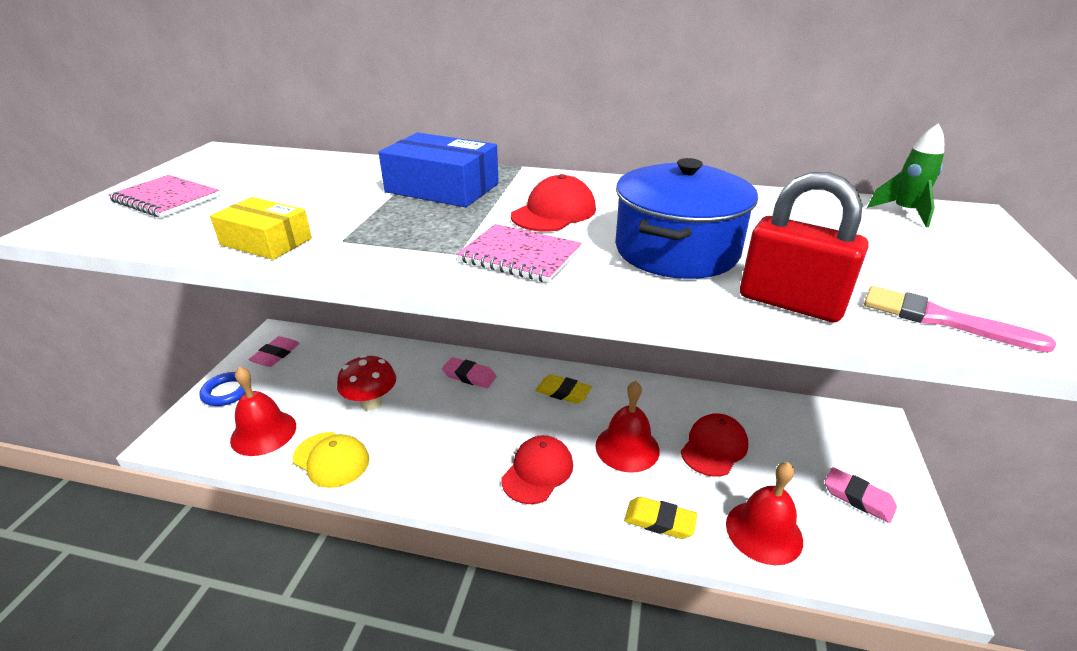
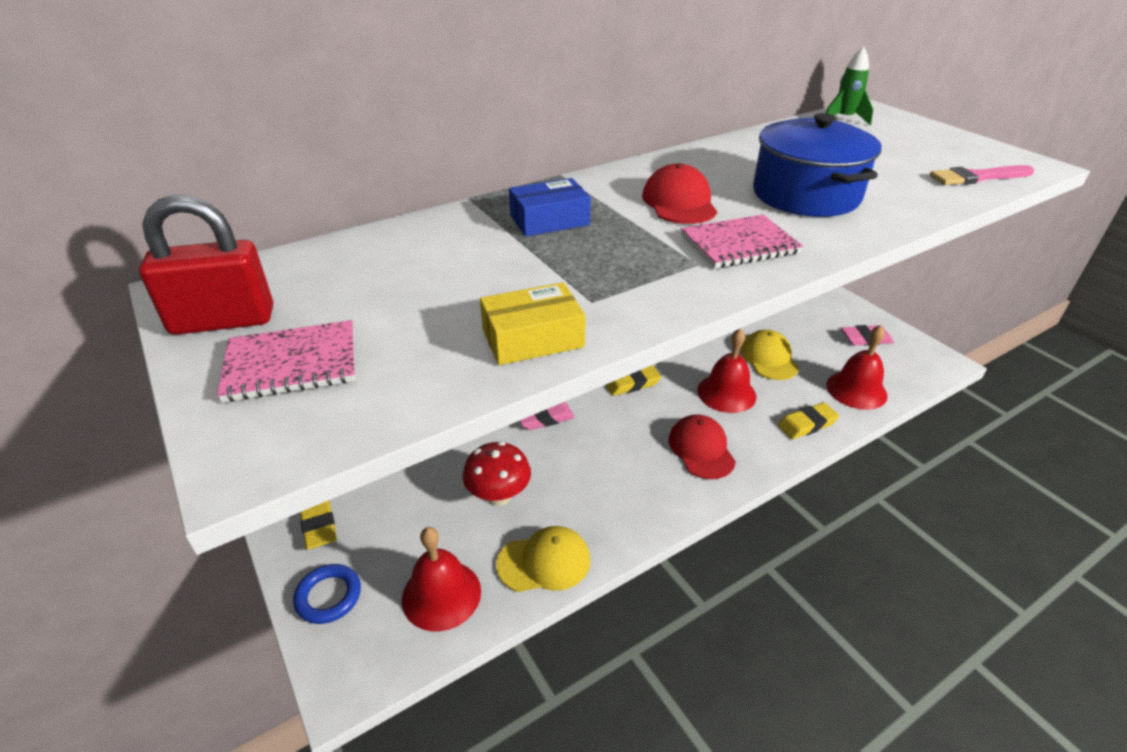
camera: 45 degrees left, 5 degrees up
pink eraser [248,336,300,367] -> yellow eraser [300,500,337,550]
blue box [378,133,499,207] -> blue box [509,178,591,236], size x0.65
red cap [681,413,748,477] -> yellow cap [741,330,799,380]
red padlock [740,172,869,322] -> red padlock moved to [139,195,273,335]

